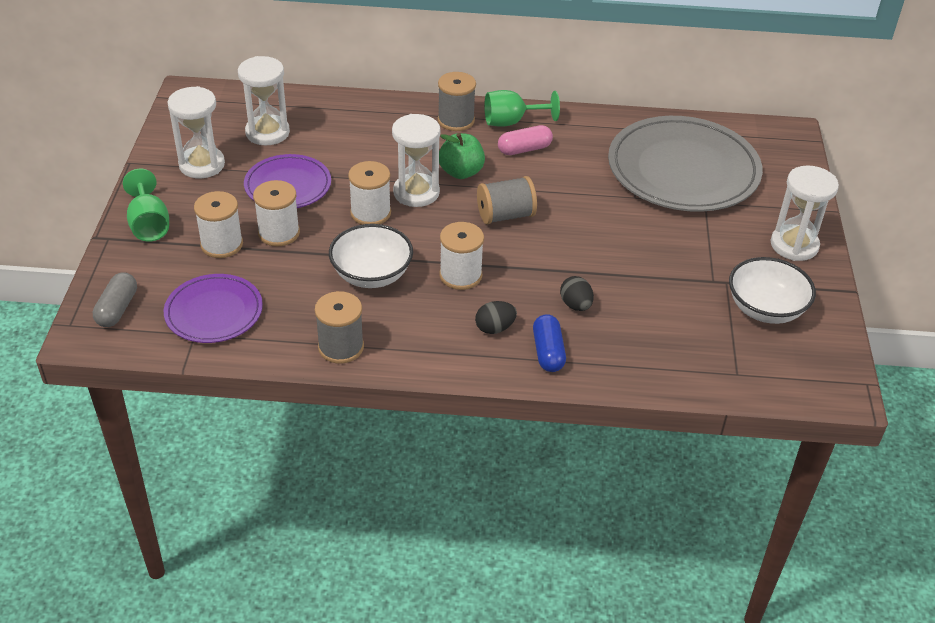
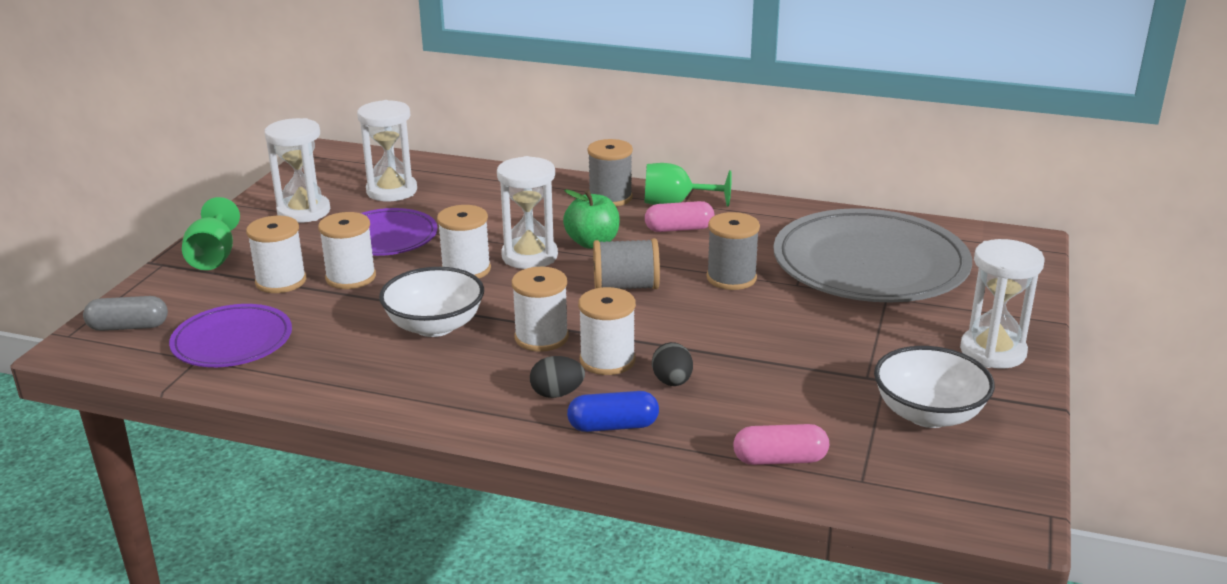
camera: 15 degrees right, 15 degrees down
grey capsule [93,272,137,327] -> grey capsule turned 60 degrees clockwise [83,296,168,331]
grey spool [315,291,364,364] -> grey spool moved to [707,212,760,290]
blue capsule [533,314,566,372] -> blue capsule turned 75 degrees clockwise [567,391,659,432]
none -> white spool [578,287,636,375]
none -> pink capsule [733,424,829,465]

